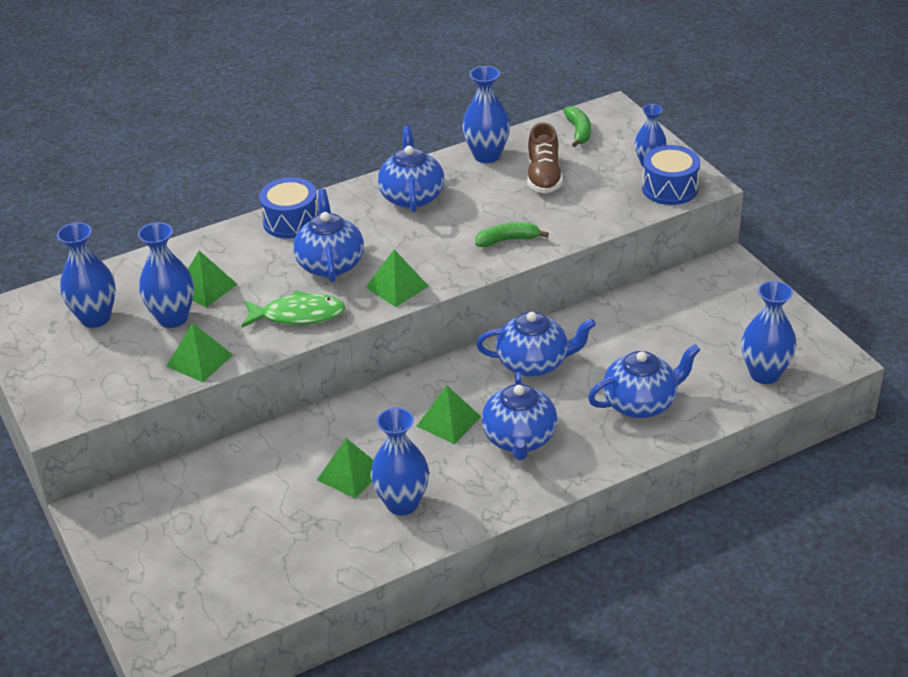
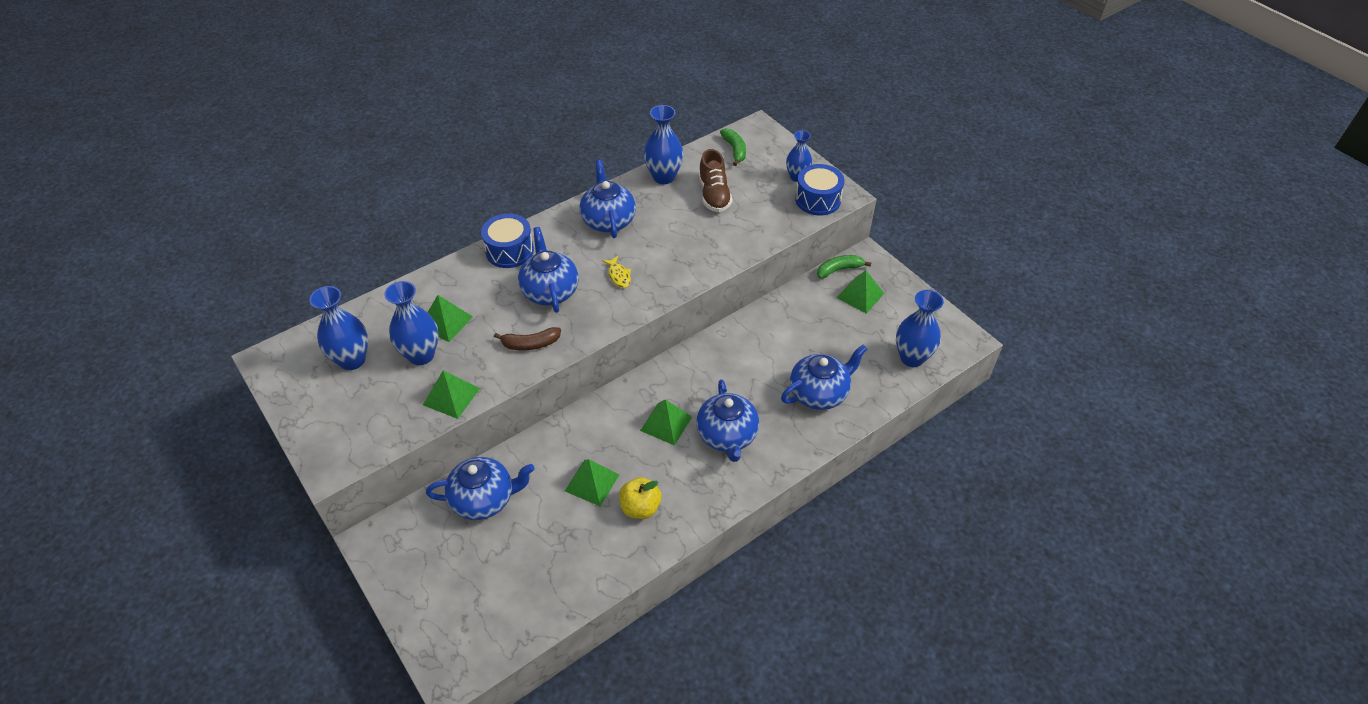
camera: 10 degrees left, 10 degrees up
green fish [241,290,345,327] -> brown banana [494,327,561,350]
green pyramid [365,249,429,307] -> green pyramid moved to [837,270,884,314]
blue vase [371,408,429,516] -> yellow apple [619,477,662,519]
green banana [475,222,549,247] -> green banana moved to [817,255,871,278]
blue teapot [476,312,596,377] -> blue teapot moved to [426,457,535,520]
none -> yellow fish [602,256,631,288]

